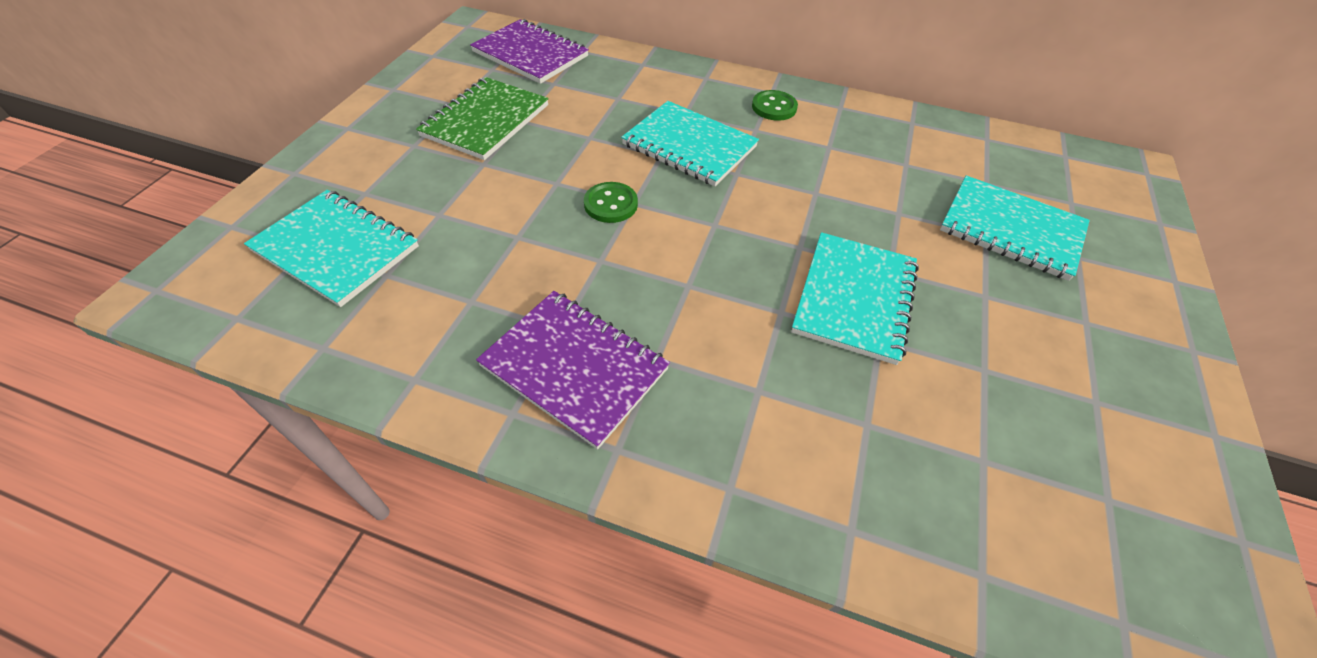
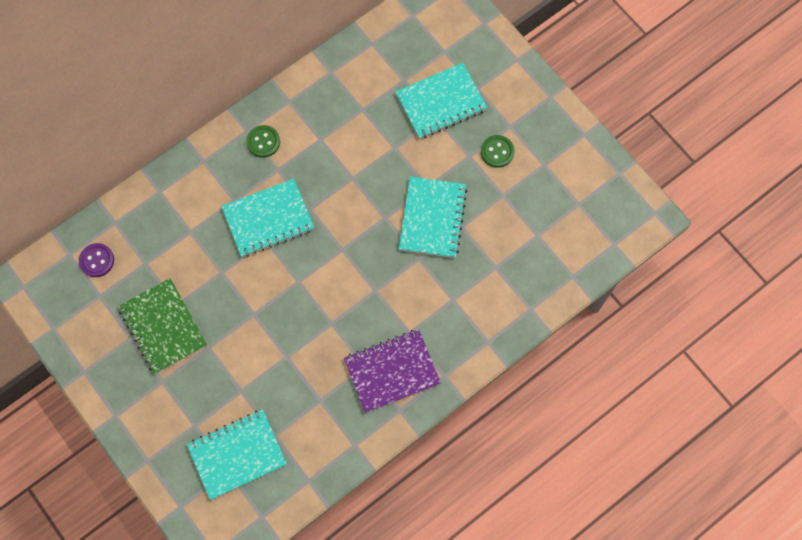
camera: 55 degrees left, 20 degrees up
purple notebook [470,19,589,84] -> purple button [79,243,114,277]
green button [584,182,638,223] -> green button moved to [481,135,514,168]
turquoise notebook [791,232,919,365] -> turquoise notebook turned 45 degrees clockwise [399,177,467,258]

